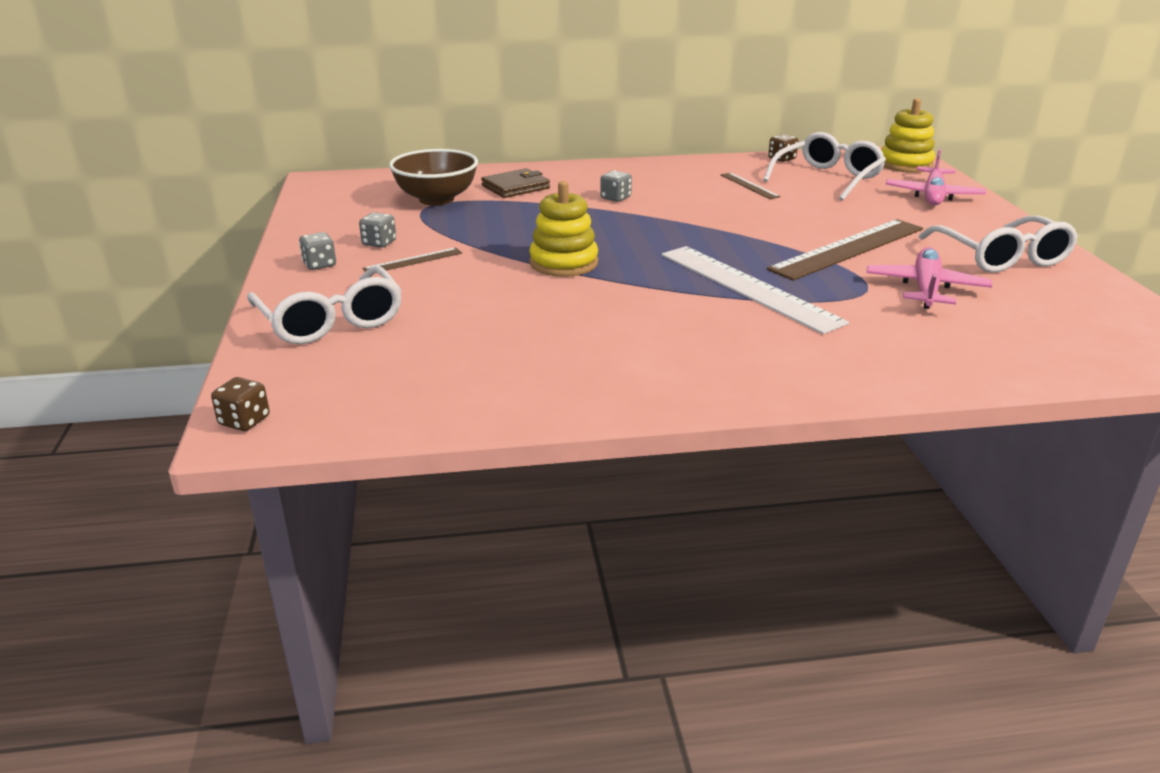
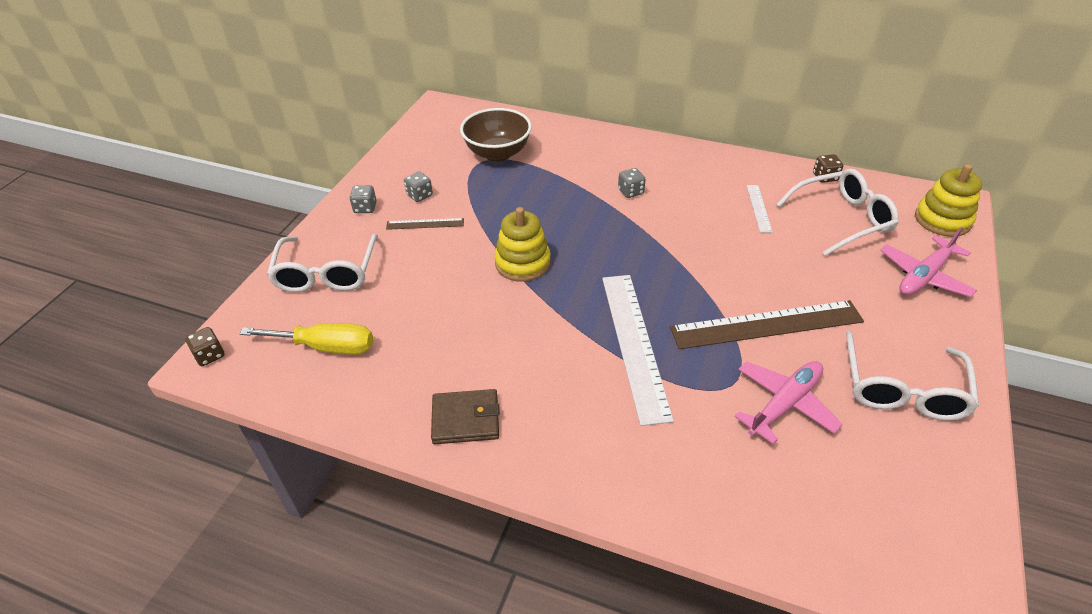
camera: 30 degrees right, 15 degrees up
brown wallet [481,168,550,198] -> brown wallet moved to [431,389,500,444]
brown ruler [721,173,781,199] -> white ruler [746,185,773,233]
none -> yellow screwdriver [240,323,373,355]

